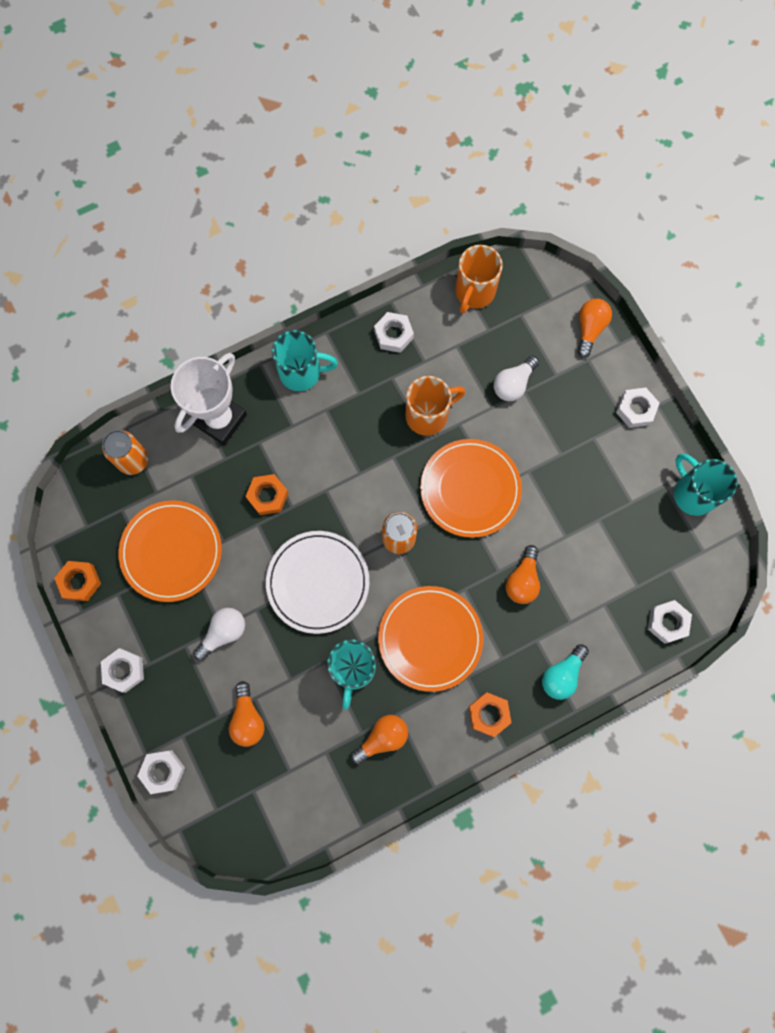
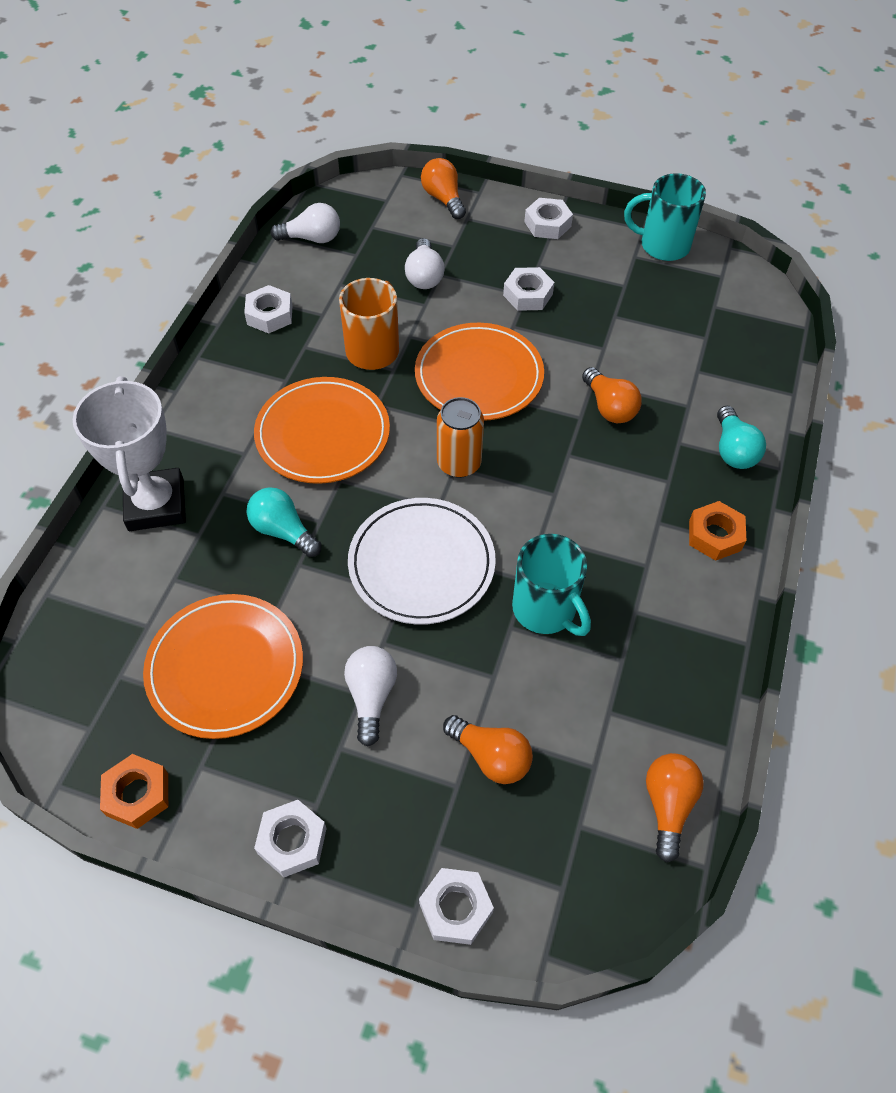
camera: 45 degrees left, 20 degrees down
orange can [102,430,148,475] -> none
orange nut [245,474,289,515] -> turquoise light bulb [246,487,322,557]
turquoise mug [272,330,338,391] -> none
orange light bulb [351,715,408,764] -> orange light bulb moved to [646,753,704,863]
orange plate [378,586,483,692] -> orange plate moved to [254,377,390,484]
orange mug [455,245,503,314] -> white light bulb [271,203,340,243]
white nut [648,600,692,644] -> white nut moved to [503,267,554,311]

